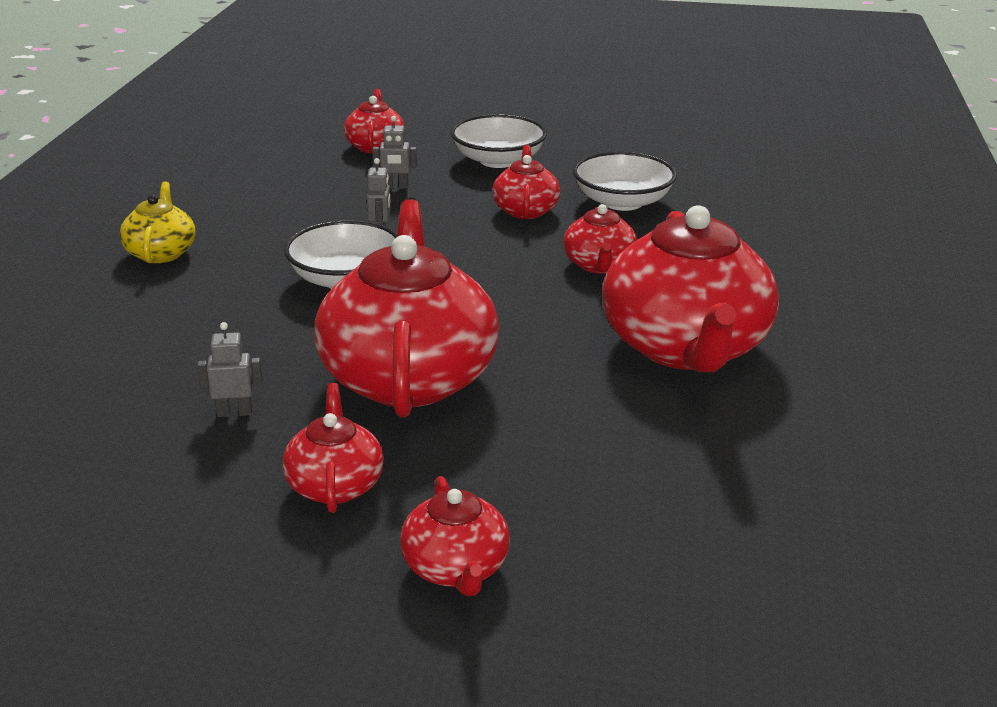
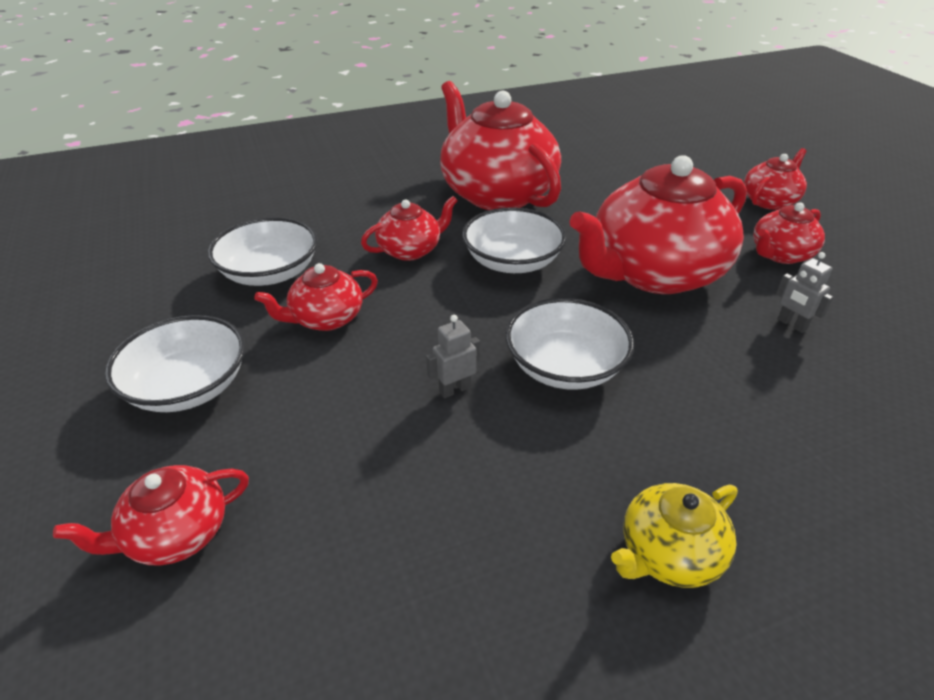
camera: 120 degrees left, 10 degrees up
grey robot [372,116,417,189] -> none
red teapot [602,205,779,372] -> red teapot turned 90 degrees counterclockwise [440,81,561,210]
none -> white bowl [462,207,566,273]

